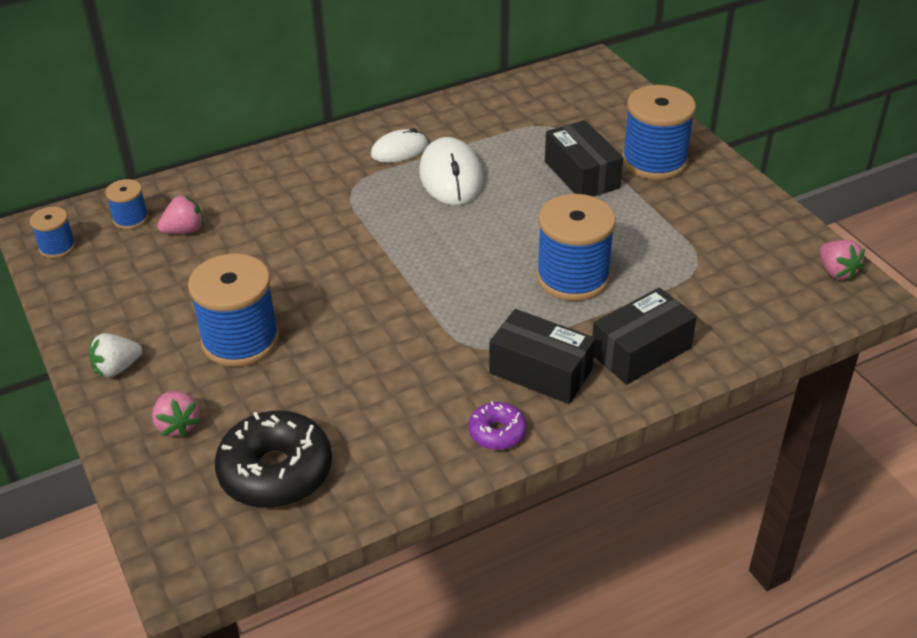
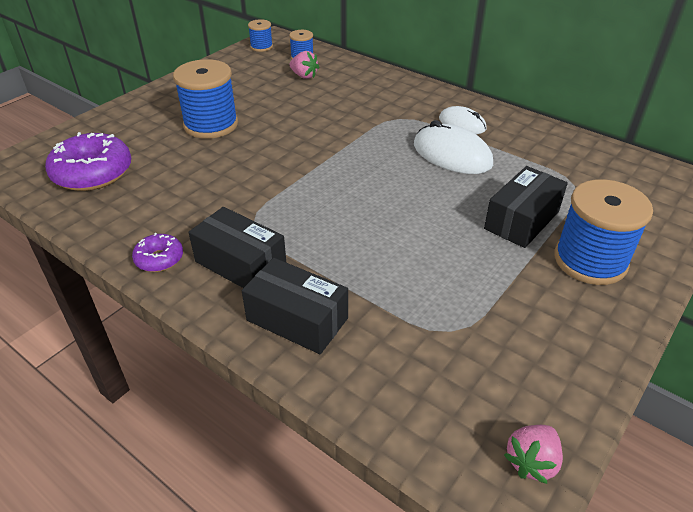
camera: 65 degrees right, 0 degrees up
white strawberry [89,333,142,377] -> none
pink strawberry [152,391,201,438] -> none
black donut [214,411,332,508] -> purple donut [45,132,131,191]
white mouse [419,137,483,205] -> white mouse turned 75 degrees clockwise [414,120,493,174]
black box [489,309,595,404] -> black box turned 60 degrees counterclockwise [188,207,286,288]
blue spool [536,194,616,301] -> none

